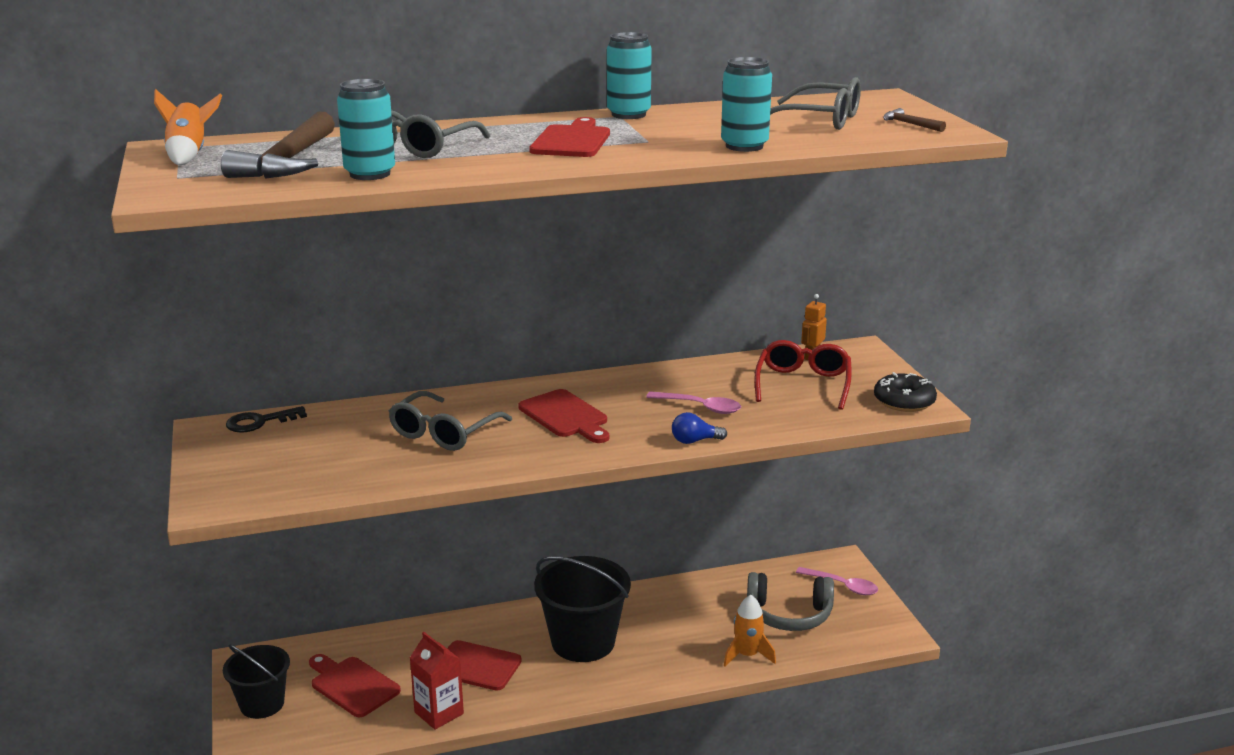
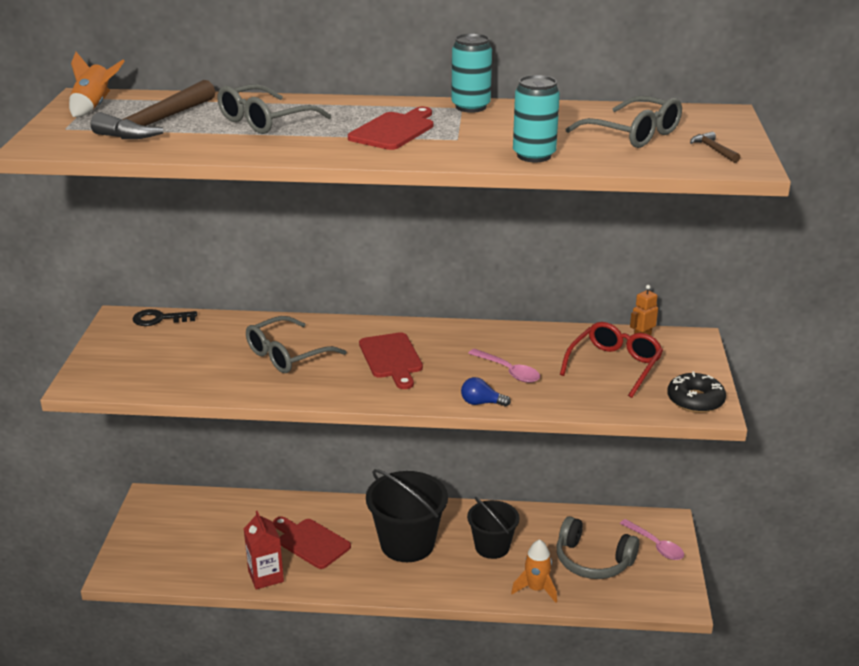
camera: 20 degrees right, 5 degrees up
black bucket [223,645,290,719] -> black bucket moved to [467,497,520,559]
red cutting board [309,654,401,717] -> none
turquoise can [337,79,395,180] -> none

